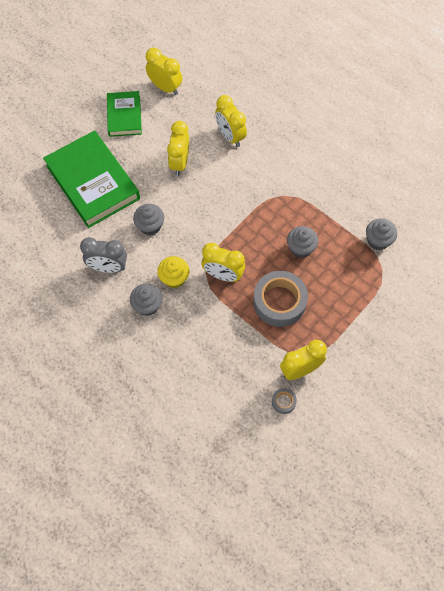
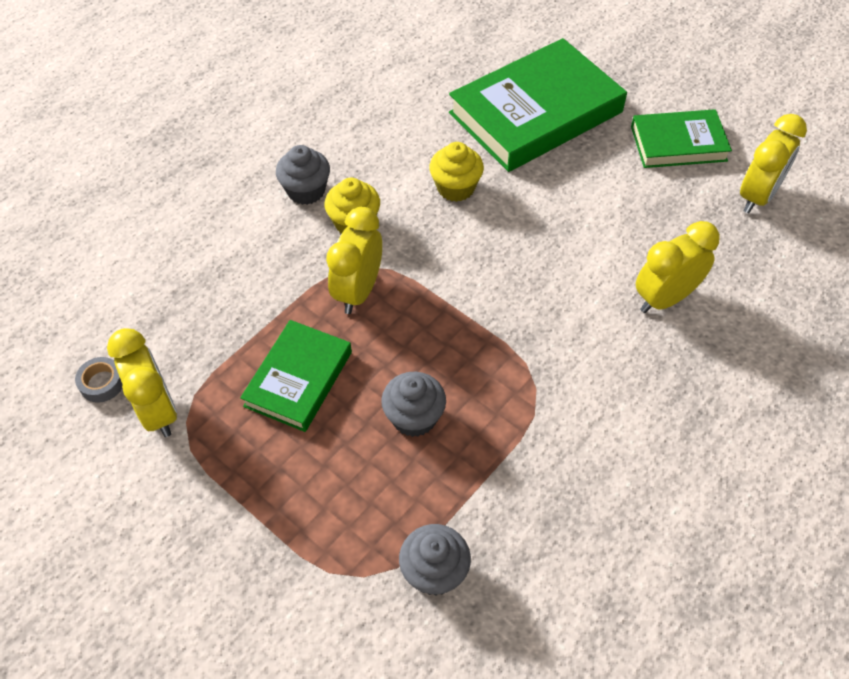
camera: 90 degrees right, 10 degrees down
grey clock [80,237,127,273] -> none
grey cupcake [133,204,164,235] -> yellow cupcake [430,142,484,202]
yellow clock [167,121,189,176] -> none
grey tape [253,271,308,327] -> green book [240,320,352,432]

